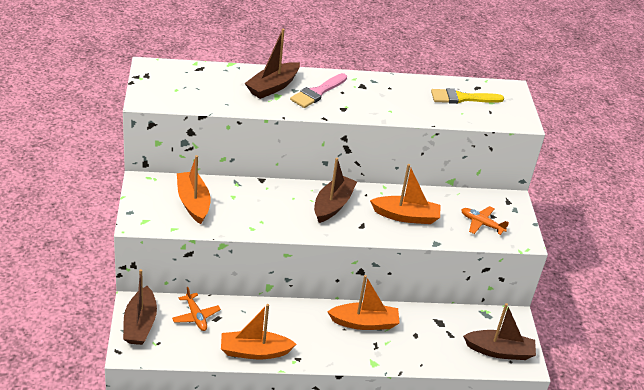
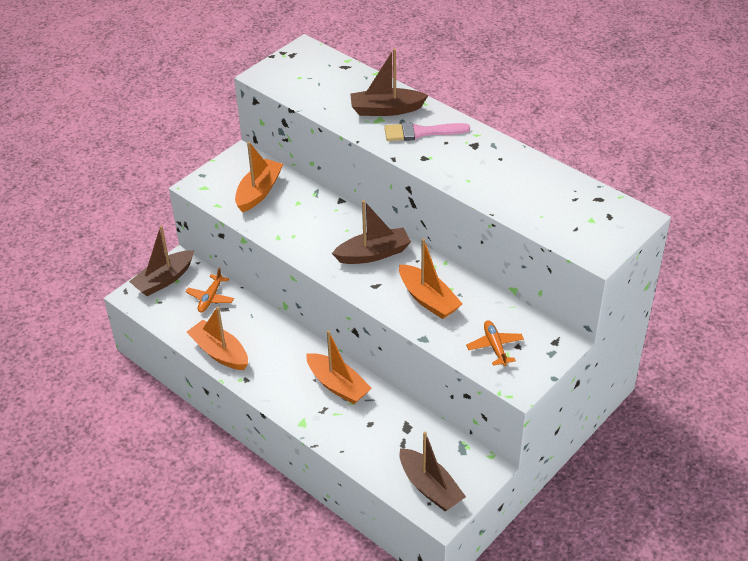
camera: 50 degrees right, 5 degrees up
yellow brush [431,88,504,104] -> none

